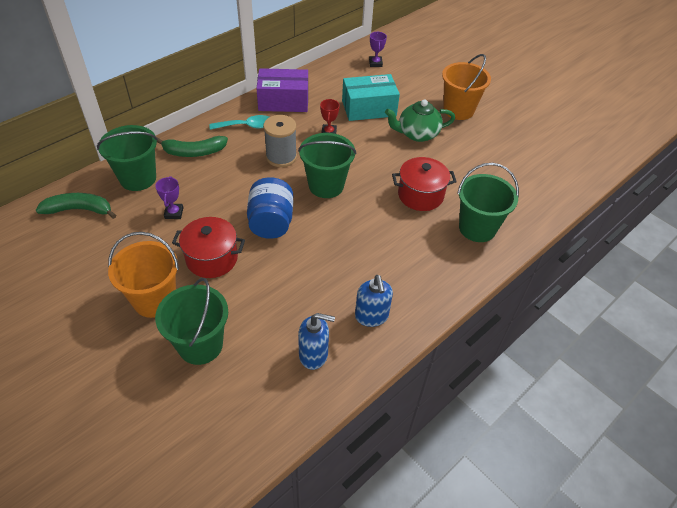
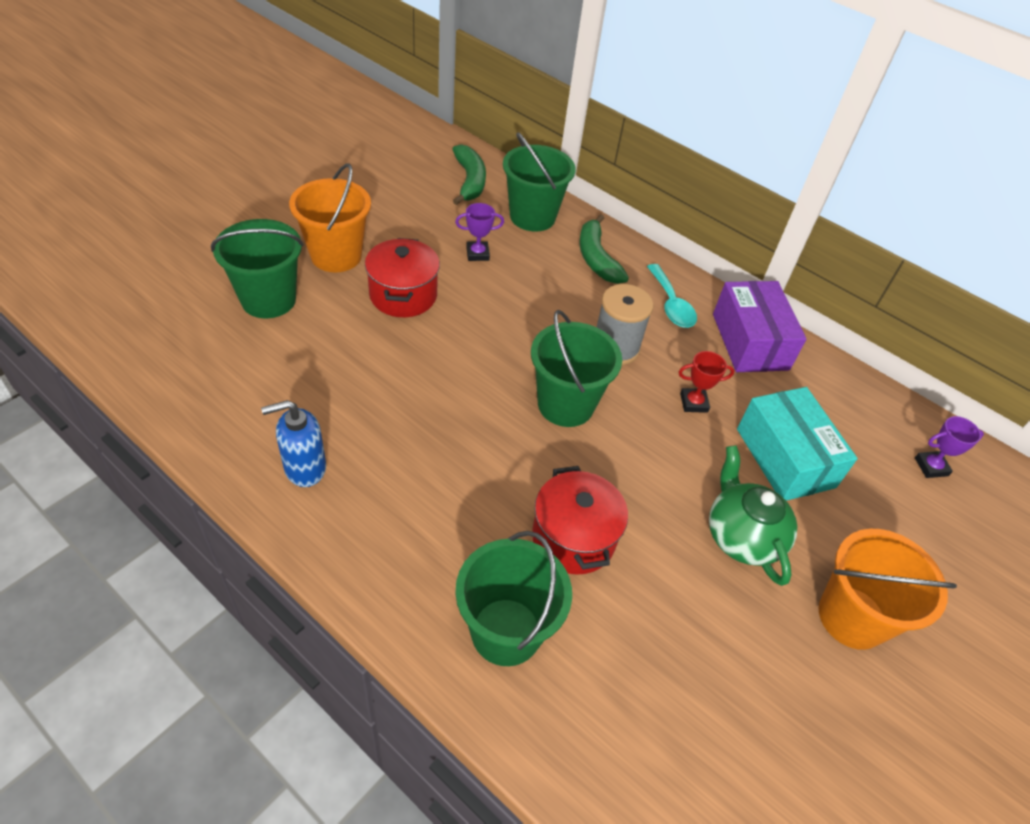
camera: 80 degrees right, 0 degrees up
blue jar [247,177,293,239] -> none
blue soap dispenser [298,313,335,370] -> none

